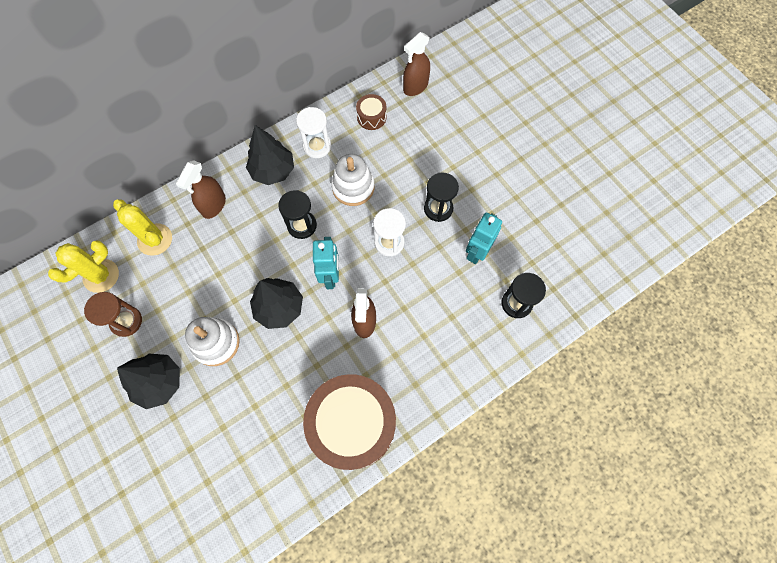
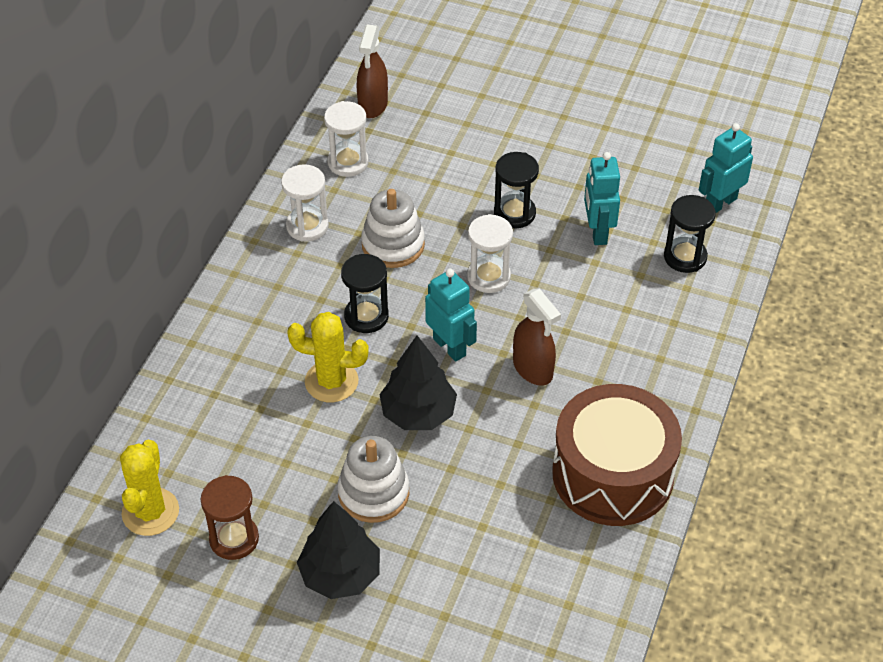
camera: 35 degrees left, 20 degrees down
yellow cactus [113,199,172,256] -> yellow cactus moved to [287,312,369,402]
brown spray bottle [176,161,226,219] -> none
black tree [246,125,294,185] -> none
brown drum [356,94,387,130] -> white hourglass [324,101,368,177]
none -> turquoise robot [699,123,753,213]

